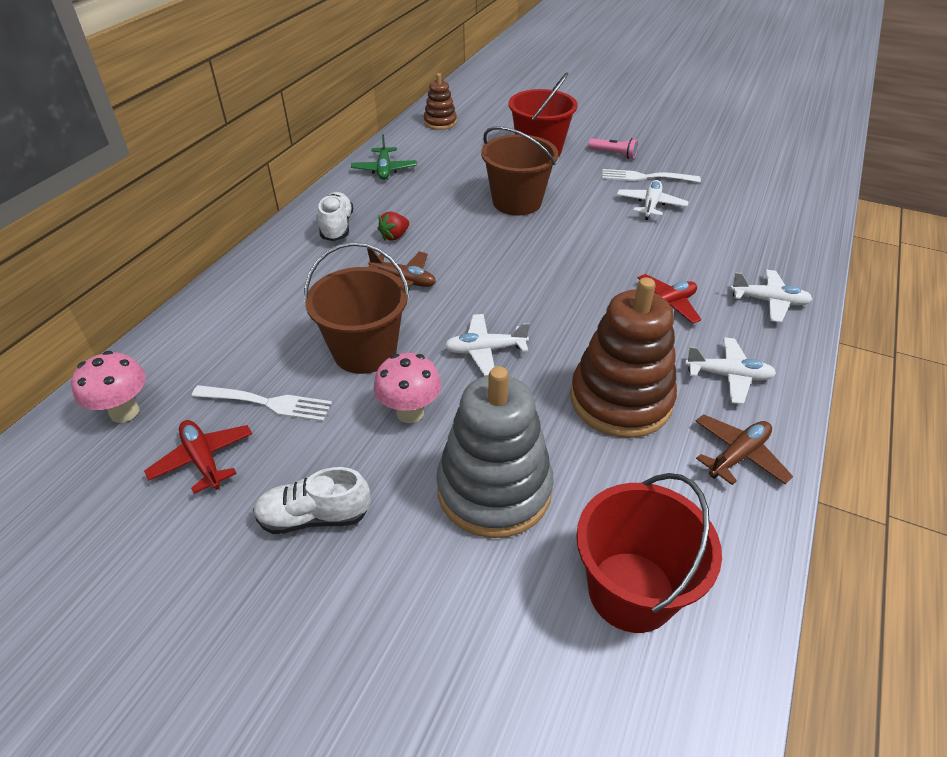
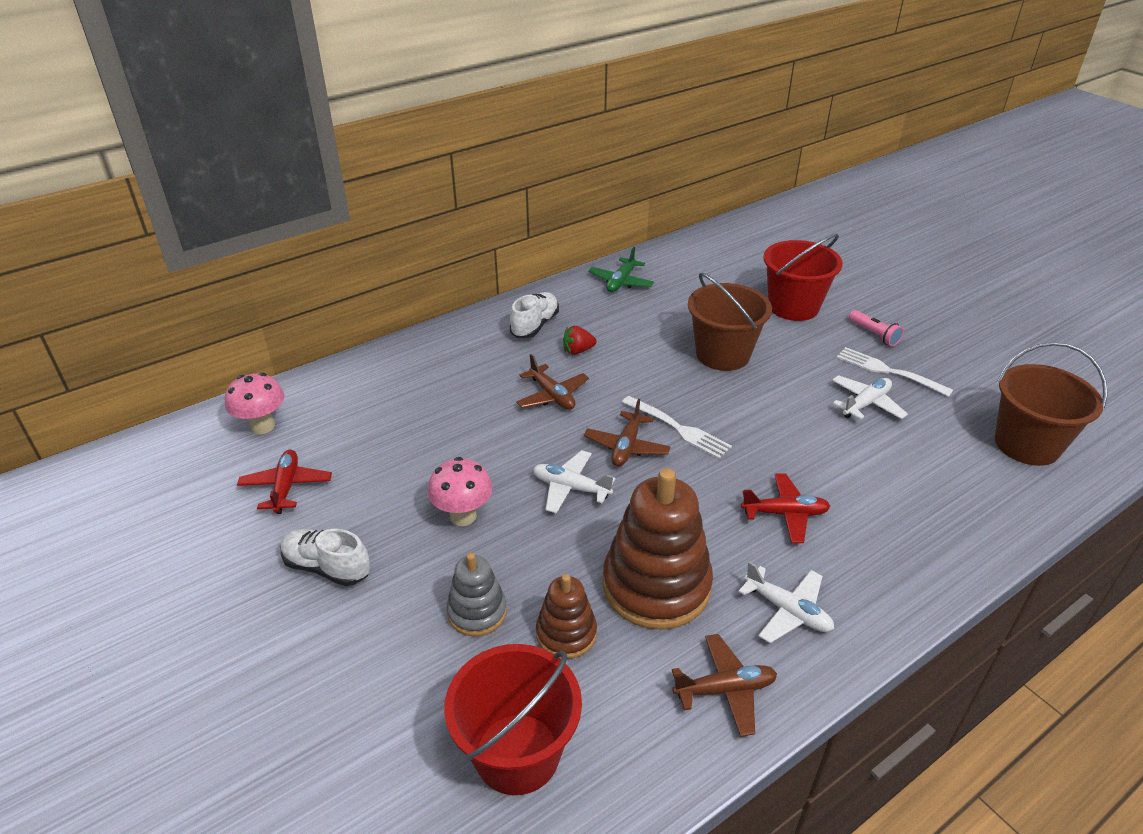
camera: 30 degrees right, 5 degrees down
white fork [192,385,332,422] -> white fork moved to [622,396,732,459]
brown bucket [304,242,410,374] -> brown bucket moved to [995,342,1108,466]
brown stacking toy [424,73,457,130] -> brown stacking toy moved to [536,574,597,659]
grey stacking toy [436,366,554,538] -> grey stacking toy [446,553,507,636], size x0.53
white plane [730,270,813,323] -> none
none -> brown plane [584,399,671,467]

